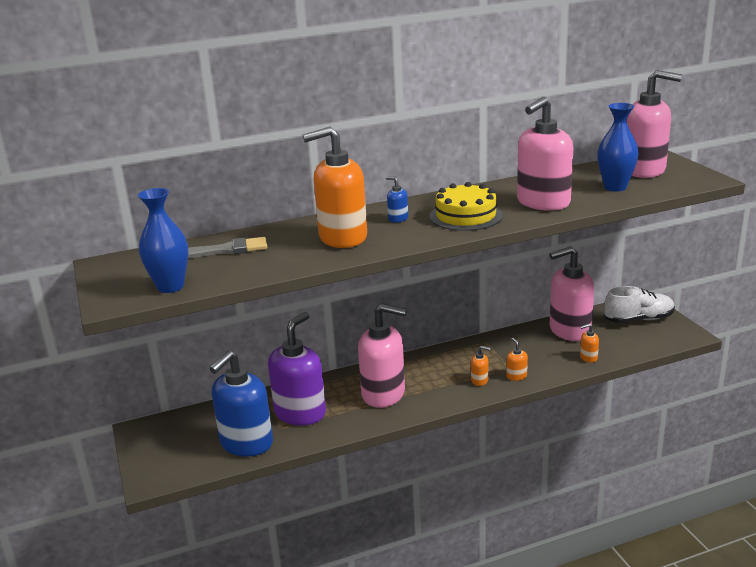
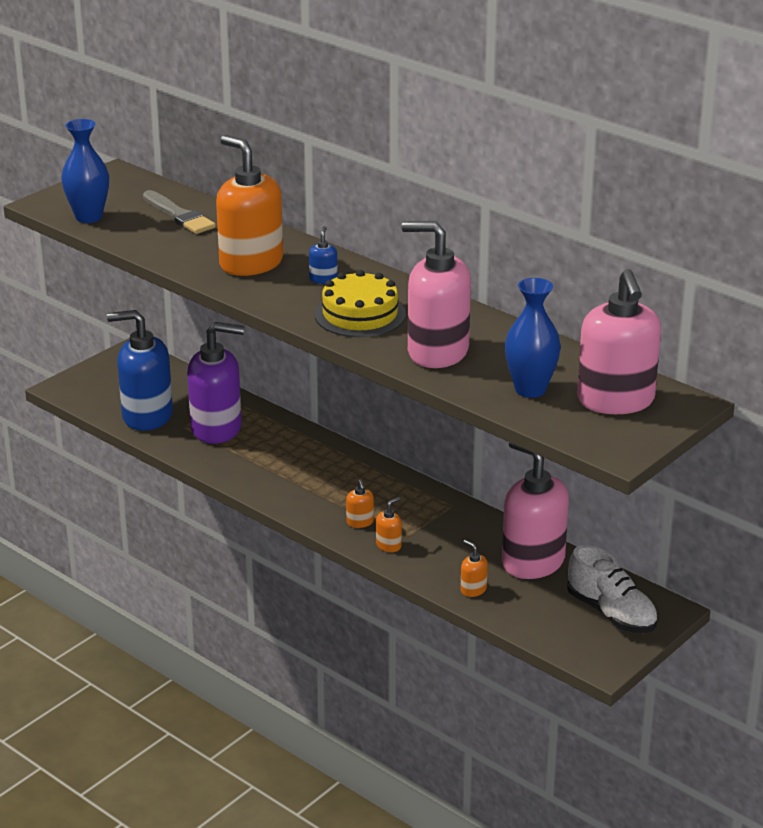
camera: 60 degrees right, 5 degrees up
pink soap dispenser [358,304,407,408] -> none

